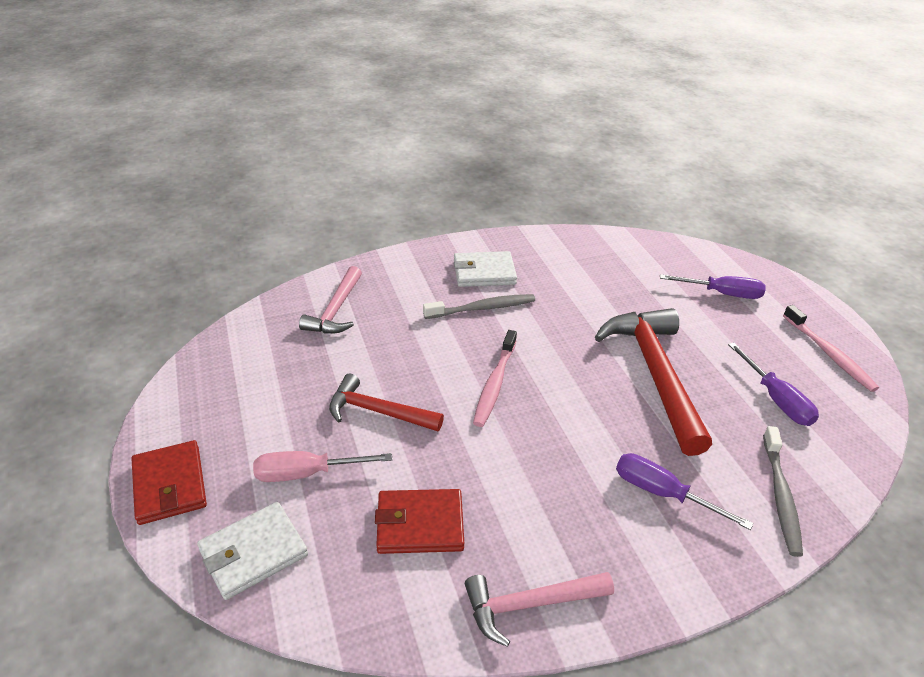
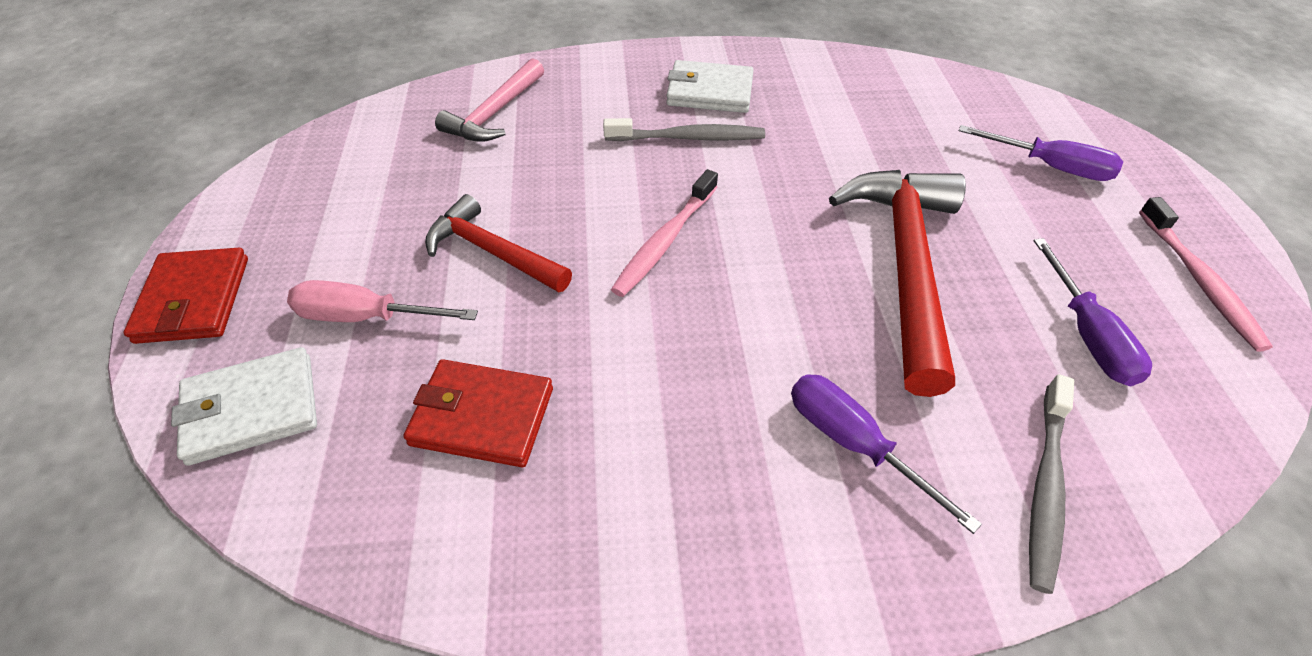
camera: 15 degrees right, 10 degrees up
pink hammer [465,572,614,647] -> none

